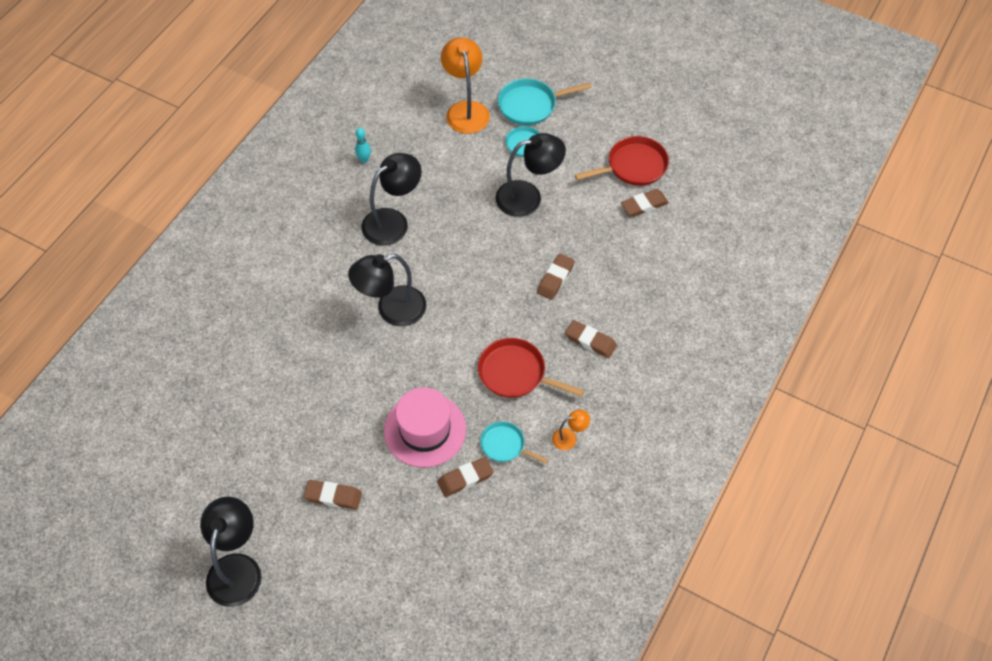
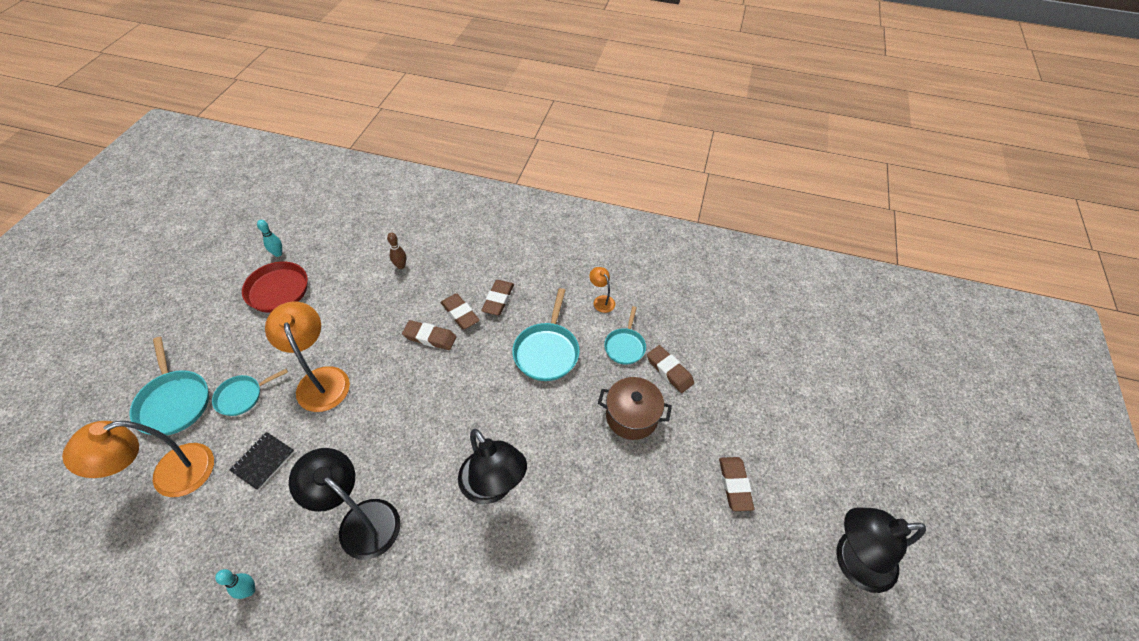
camera: 105 degrees left, 5 degrees down
pink hat [384,387,466,468] -> brown pot [598,377,672,440]
red pan [478,338,584,398] -> turquoise pan [512,288,580,381]
black lamp [495,133,566,217] -> orange lamp [265,302,350,412]
brown eraser [621,189,669,217] -> brown eraser moved to [440,293,480,329]
none -> black notebook [230,432,295,491]
none -> turquoise bowling pin [257,220,282,257]
none -> brown bowling pin [387,232,406,269]

